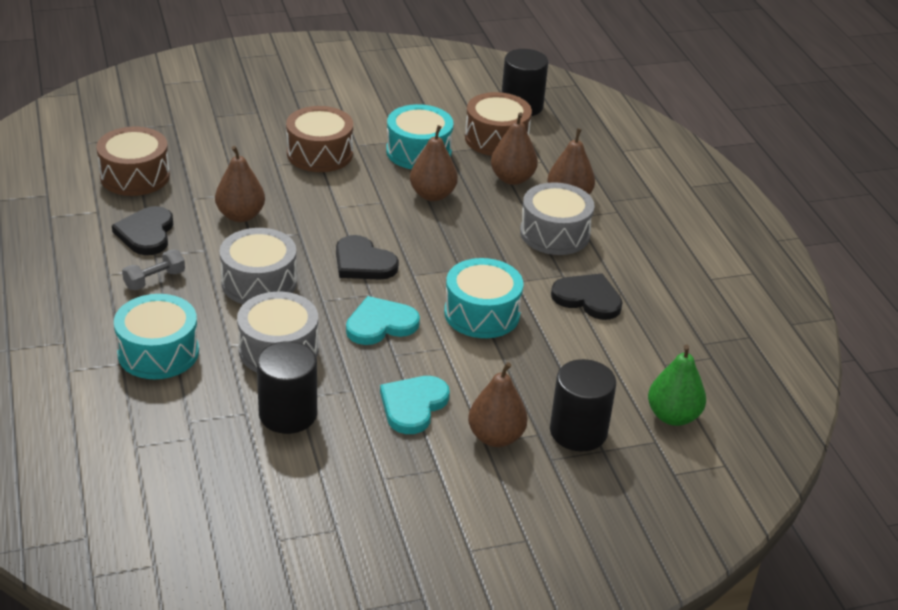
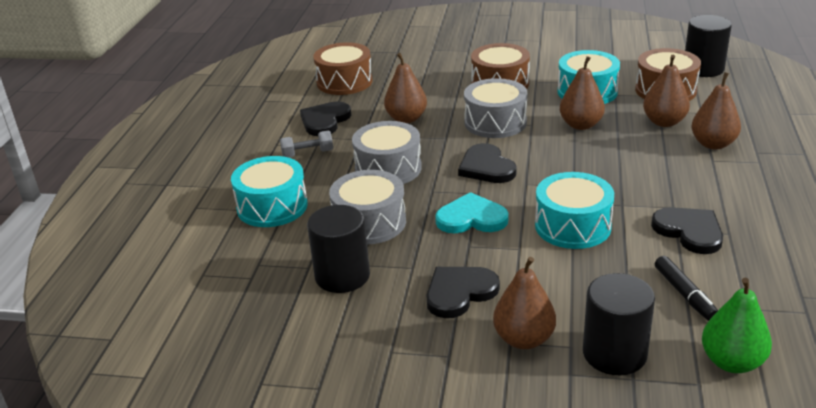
camera: 30 degrees right, 5 degrees down
turquoise heart [380,376,450,434] -> black heart [426,267,500,318]
grey drum [520,182,595,255] -> grey drum moved to [464,78,527,138]
none -> black marker [655,256,718,321]

